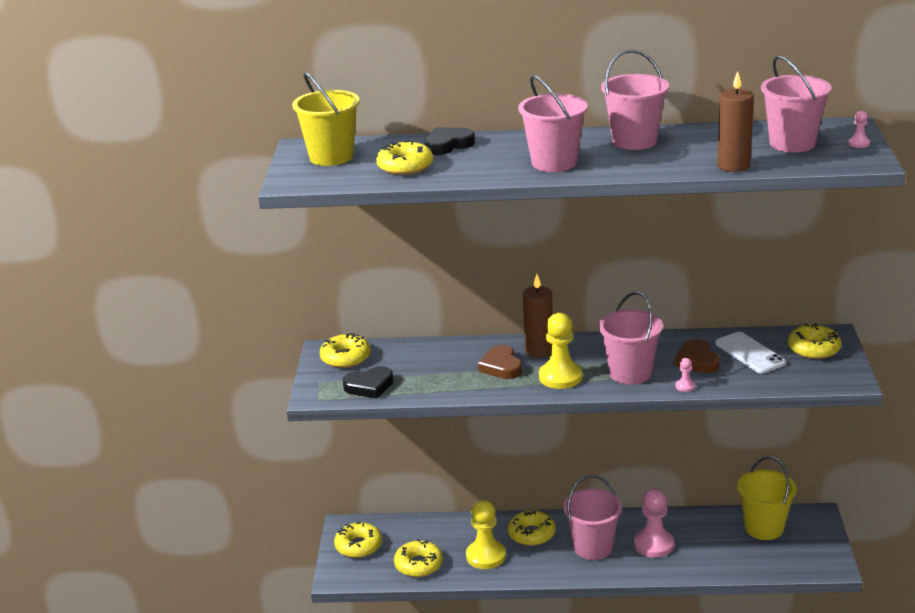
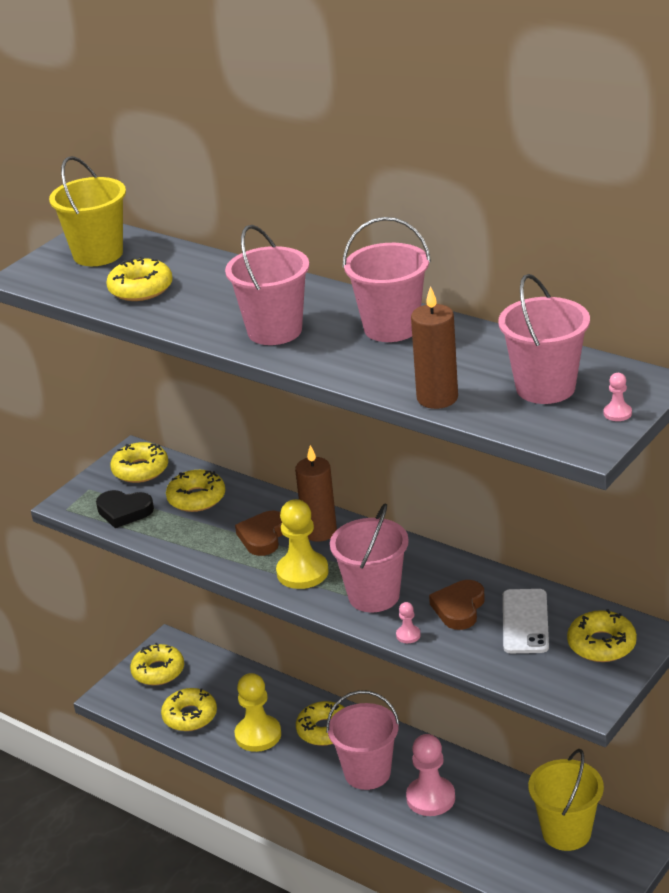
camera: 35 degrees right, 5 degrees up
black heart [424,127,475,155] -> none
none -> yellow donut [166,470,225,512]

